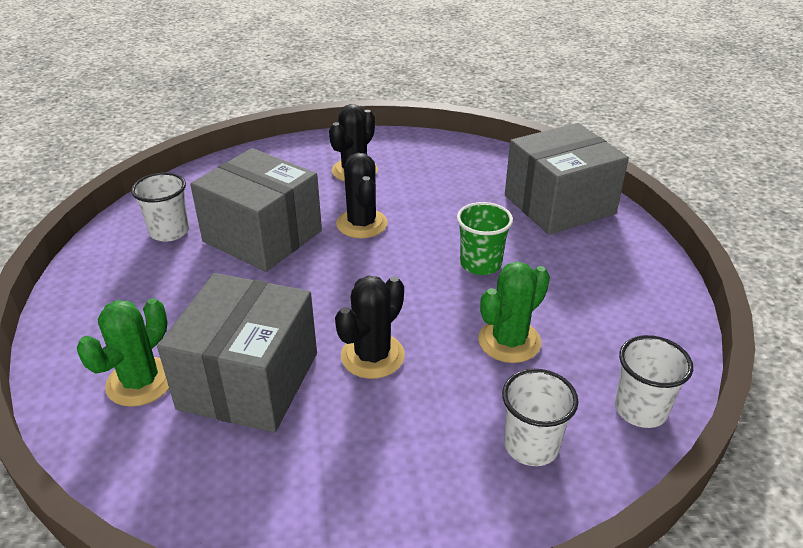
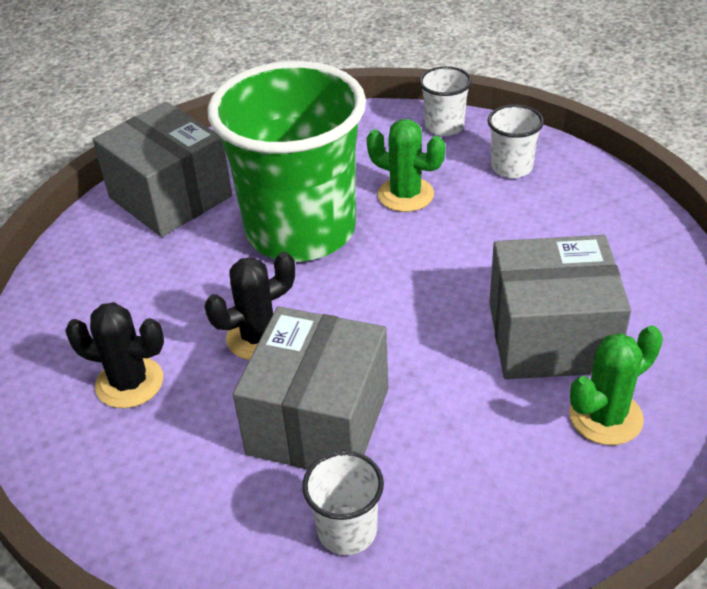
camera: 105 degrees left, 5 degrees up
green cactus [77,298,169,407] -> green cactus turned 45 degrees counterclockwise [569,326,663,445]
black cactus [335,275,405,379] -> none
green cup [457,202,513,275] -> green cup [208,61,366,262], size x2.50

